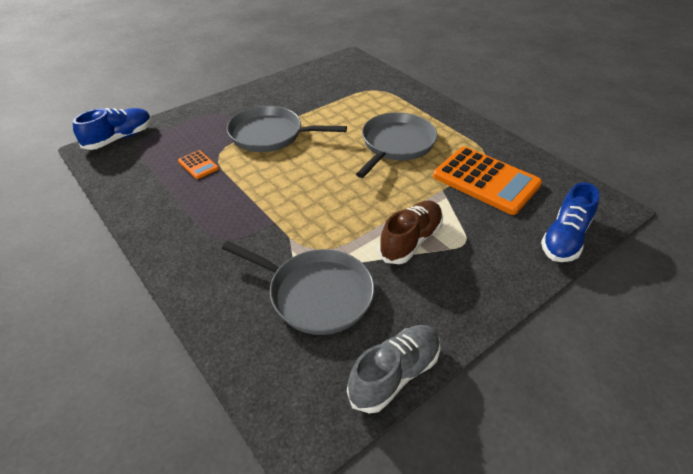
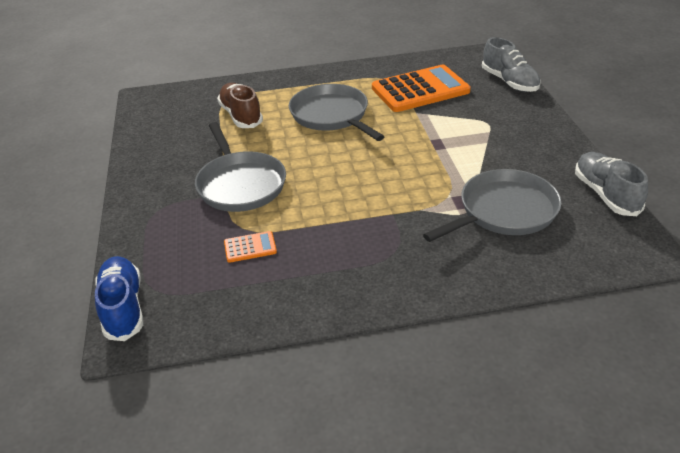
camera: 60 degrees left, 5 degrees down
grey pan [227,106,347,152] -> grey pan turned 60 degrees counterclockwise [195,122,286,212]
brown shoe [378,200,443,264] -> brown shoe moved to [217,83,263,128]
blue shoe [541,182,600,262] -> grey shoe [482,37,541,92]

